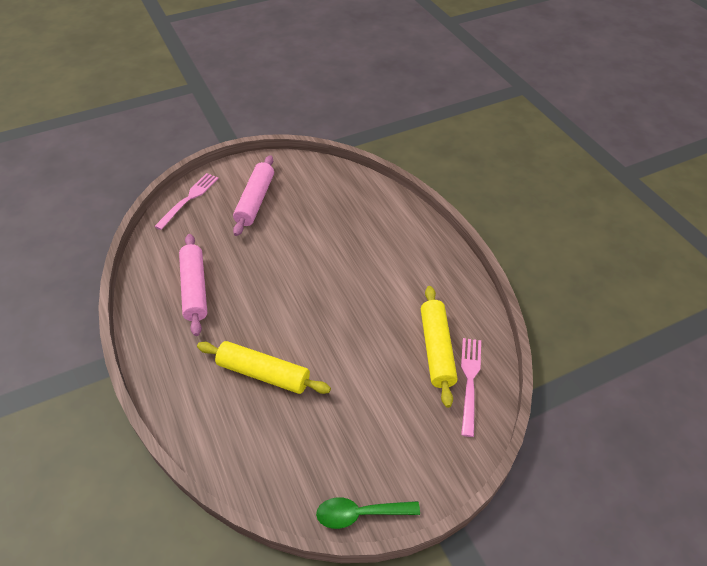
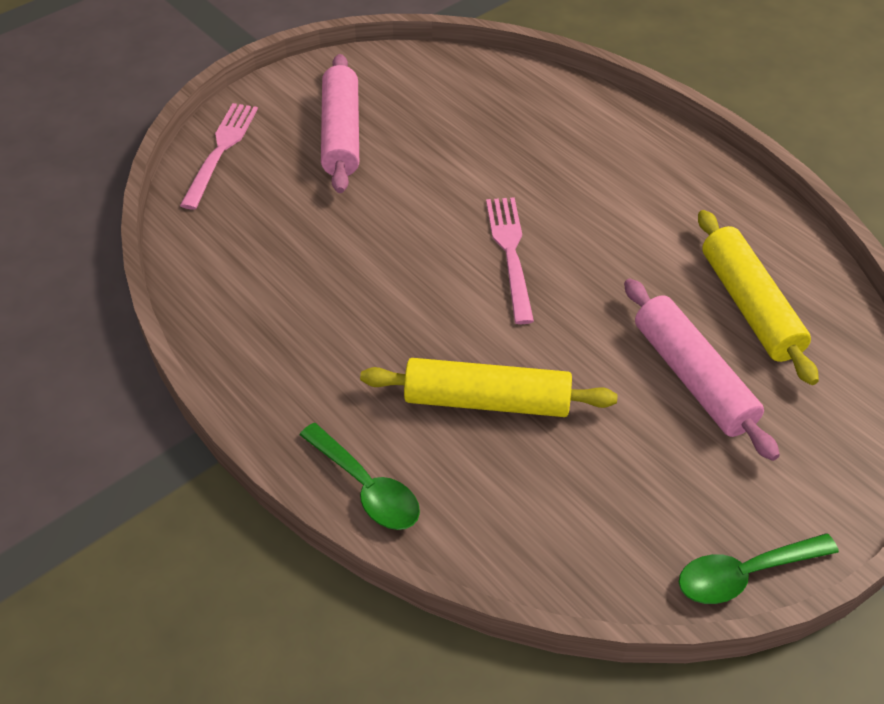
camera: 15 degrees left, 0 degrees up
pink rolling pin [179,234,207,336] -> pink rolling pin moved to [624,279,780,461]
pink fork [461,338,481,437] -> pink fork moved to [486,197,534,324]
none -> green spoon [299,423,420,530]

